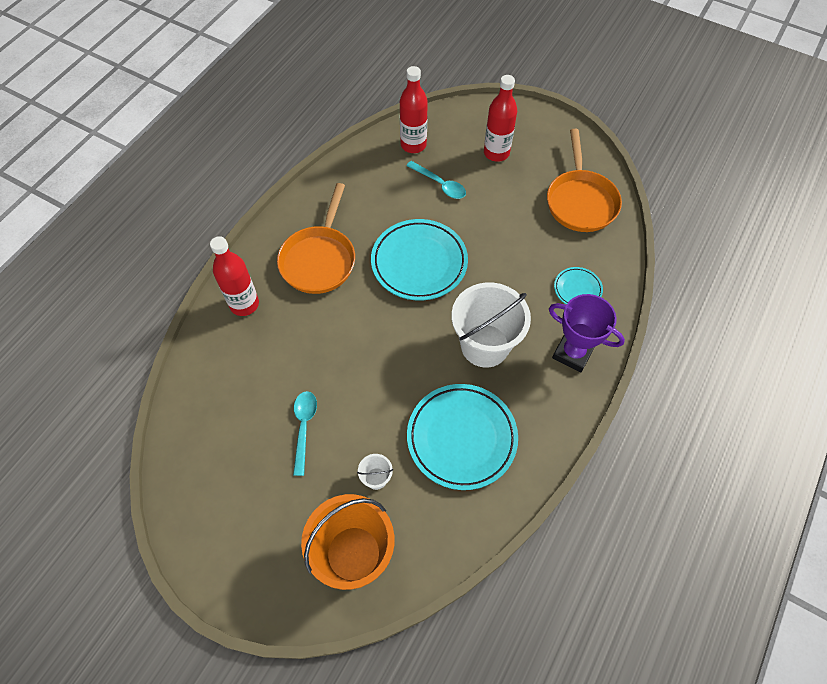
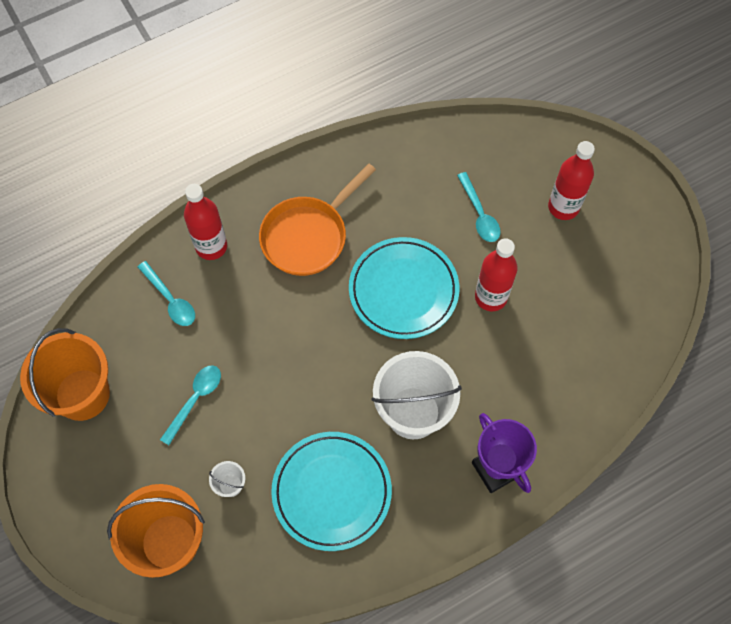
camera: 30 degrees right, 5 degrees up
red bottle [400,66,428,153] -> red bottle moved to [475,238,518,311]
orange pan [547,129,622,232] -> none
turquoise plate [554,267,603,305] -> none
none -> orange bucket [20,328,110,421]
none -> turquoise spoon [138,261,195,326]

